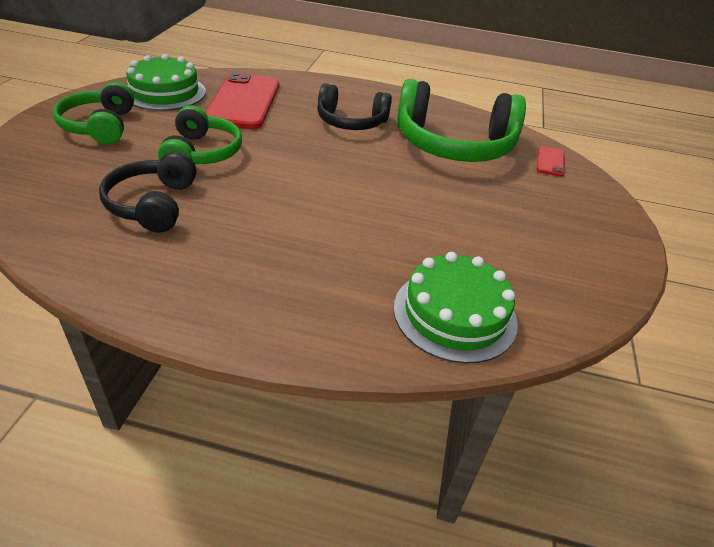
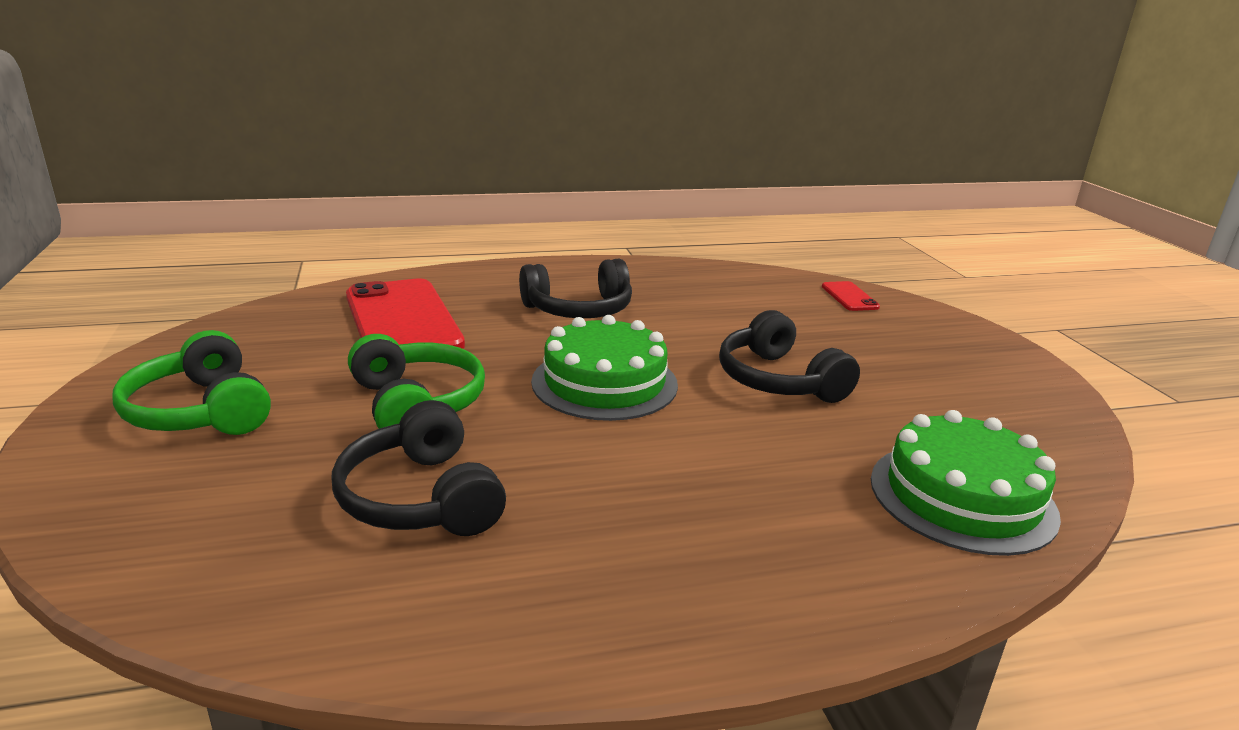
camera: 25 degrees left, 15 degrees down
green cake [126,54,206,111] -> green cake moved to [531,315,678,421]
green headphones [397,79,526,162] -> none
none -> black headphones [719,310,860,403]

